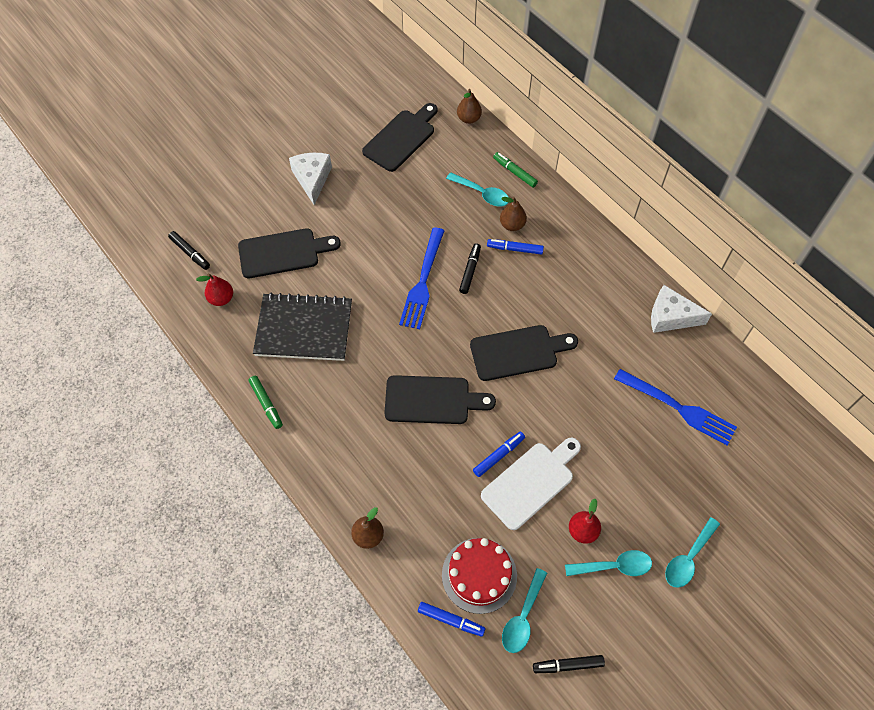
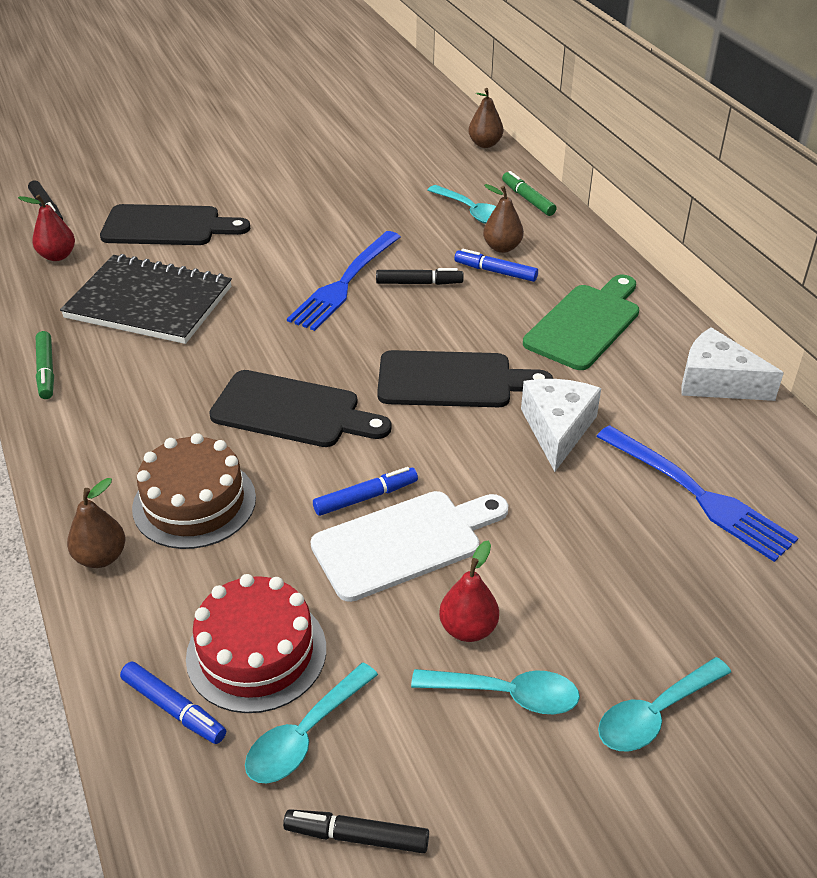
camera: 15 degrees right, 20 degrees down
white cheese [289,153,332,205] -> white cheese moved to [521,379,601,472]
black cutting board [362,103,438,172] -> none
black marker [459,243,481,294] -> black marker turned 60 degrees clockwise [376,268,464,285]
none -> brown cake [132,433,256,549]
none -> green cutting board [523,275,639,370]

